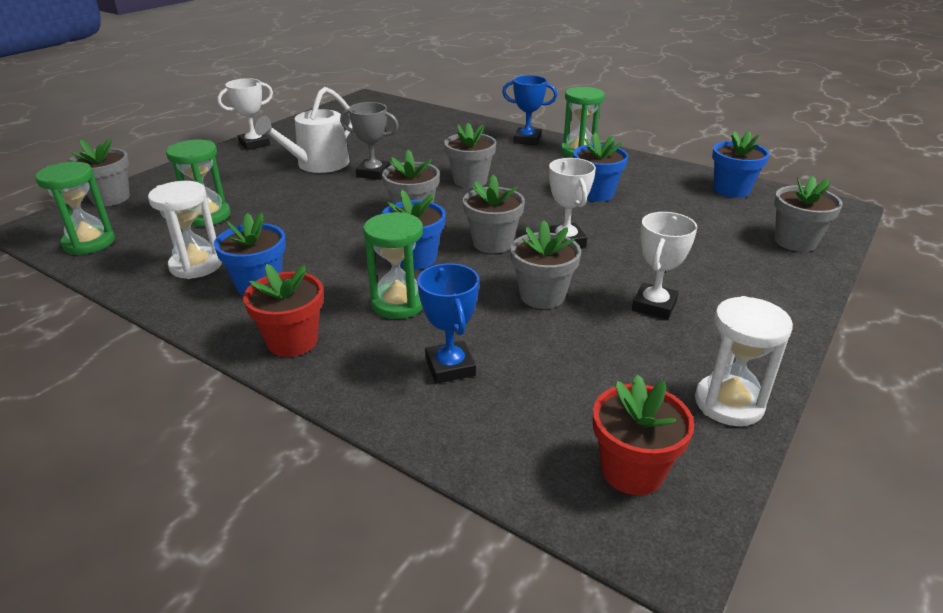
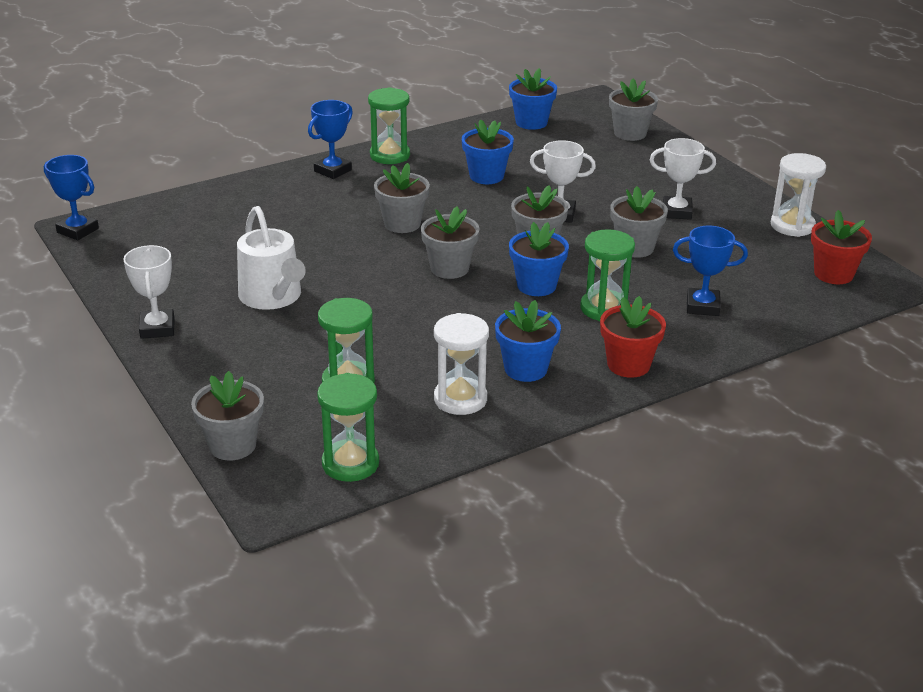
camera: 65 degrees left, 0 degrees up
grey trophy [340,102,399,180] -> none
white trophy [632,212,697,320] -> white trophy turned 45 degrees counterclockwise [650,138,716,220]
none -> blue trophy [44,155,99,240]

